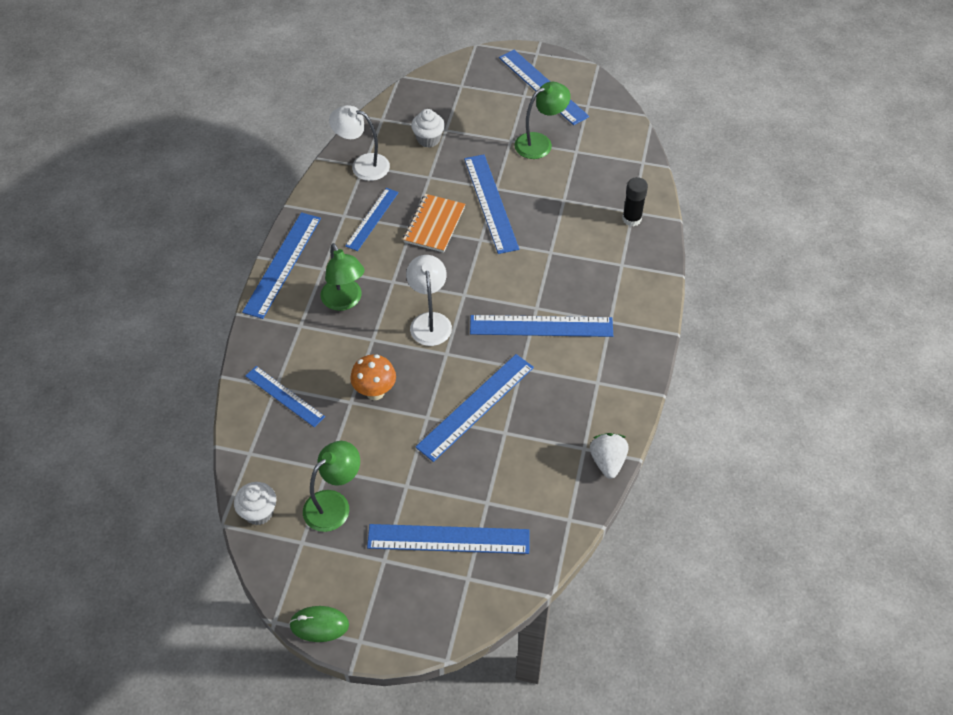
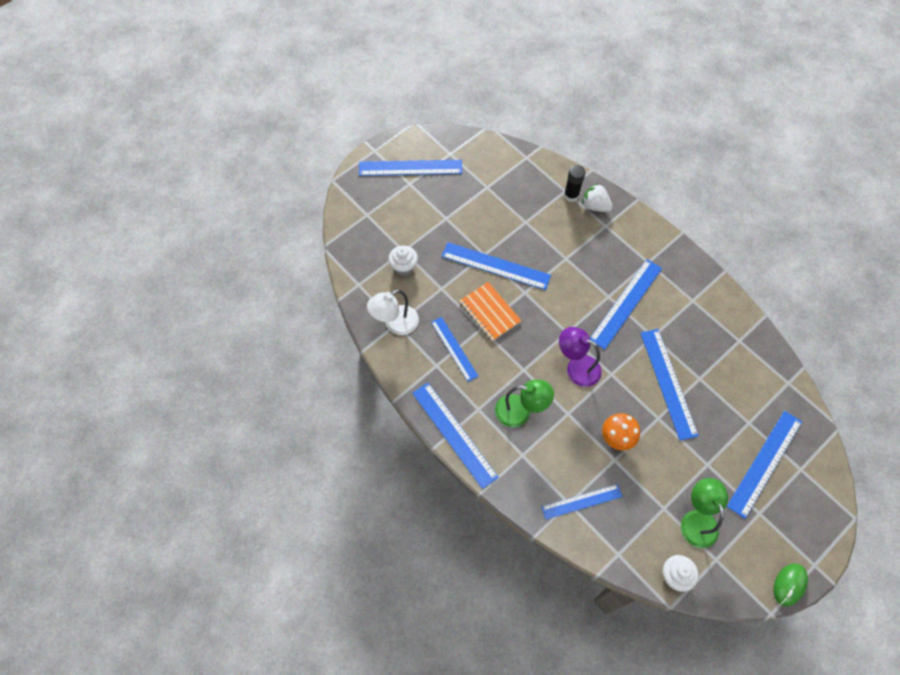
camera: 55 degrees left, 10 degrees up
white lamp [406,255,452,346] -> purple lamp [559,327,602,387]
green lamp [514,82,571,159] -> none
white strawberry [590,433,629,478] -> white strawberry moved to [582,183,613,212]

